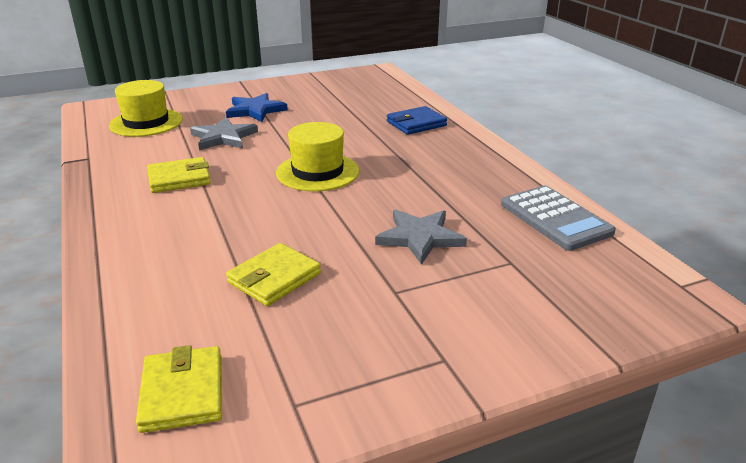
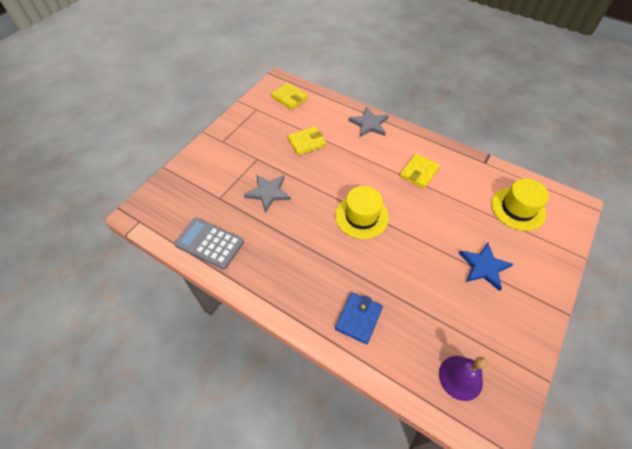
camera: 145 degrees right, 25 degrees up
grey star [190,117,258,150] -> grey star moved to [348,107,389,137]
yellow wallet [226,243,321,306] -> yellow wallet turned 60 degrees clockwise [288,126,326,155]
none -> purple bell [439,356,487,401]

